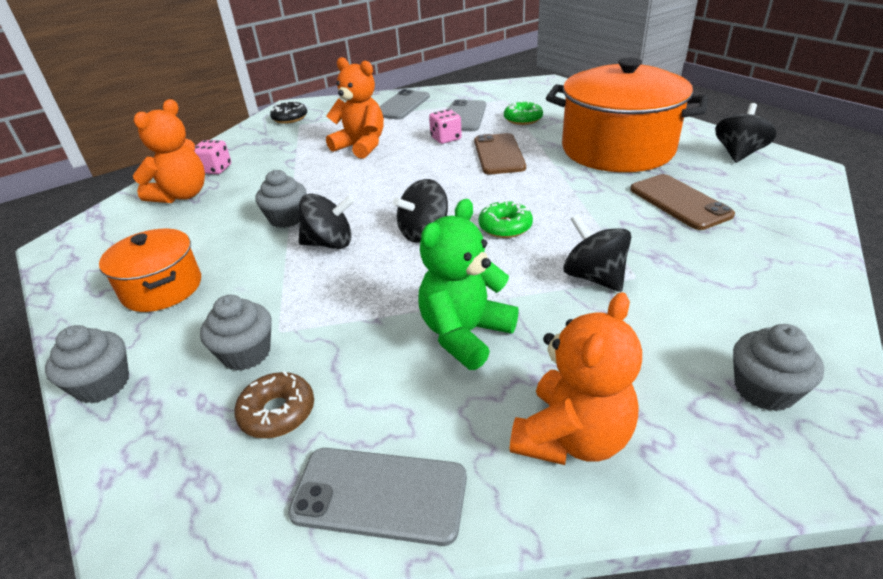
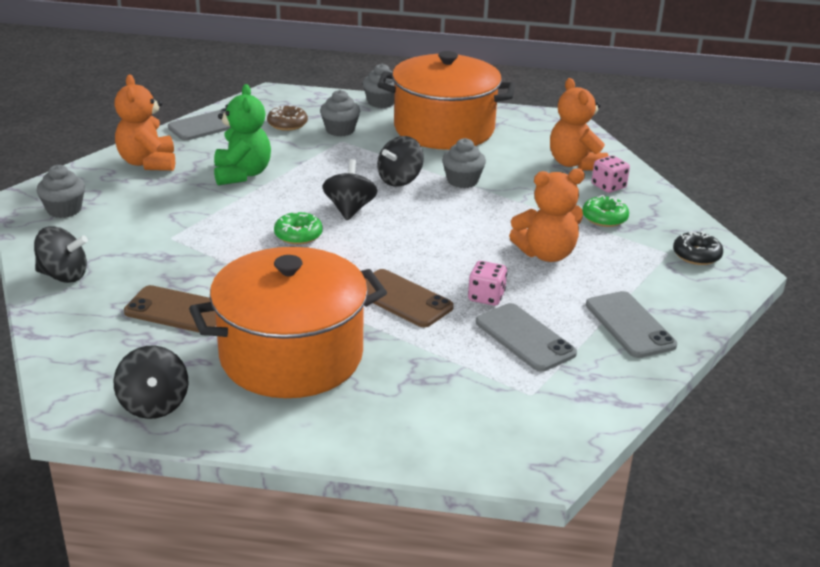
camera: 130 degrees right, 5 degrees down
orange pot [99,229,201,312] -> orange pot [377,51,515,150], size x1.88
green donut [504,101,543,125] -> green donut moved to [582,195,629,227]
black spinning top [563,214,631,292] -> black spinning top moved to [34,226,88,283]

